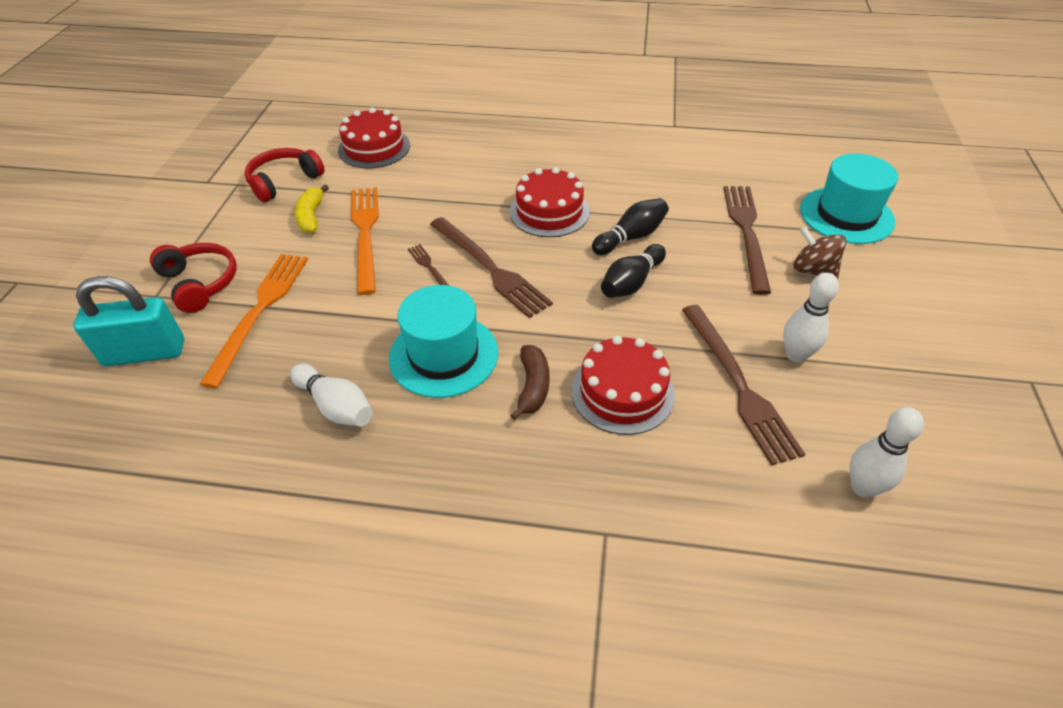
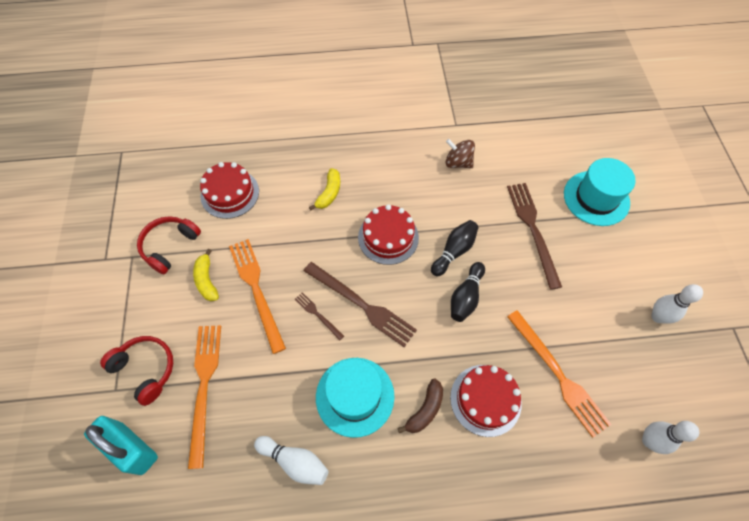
camera: 15 degrees left, 15 degrees up
turquoise padlock [73,276,184,366] -> turquoise padlock turned 60 degrees clockwise [84,416,158,475]
brown banana [510,345,549,420] -> brown banana turned 45 degrees clockwise [398,379,443,433]
brown fork [682,305,805,465] -> orange fork [507,310,612,438]
white bowling pin [783,273,839,363] -> white bowling pin moved to [652,284,703,324]
brown spinning top [794,226,847,280] -> brown spinning top moved to [446,139,475,168]
none -> yellow banana [309,168,340,210]

